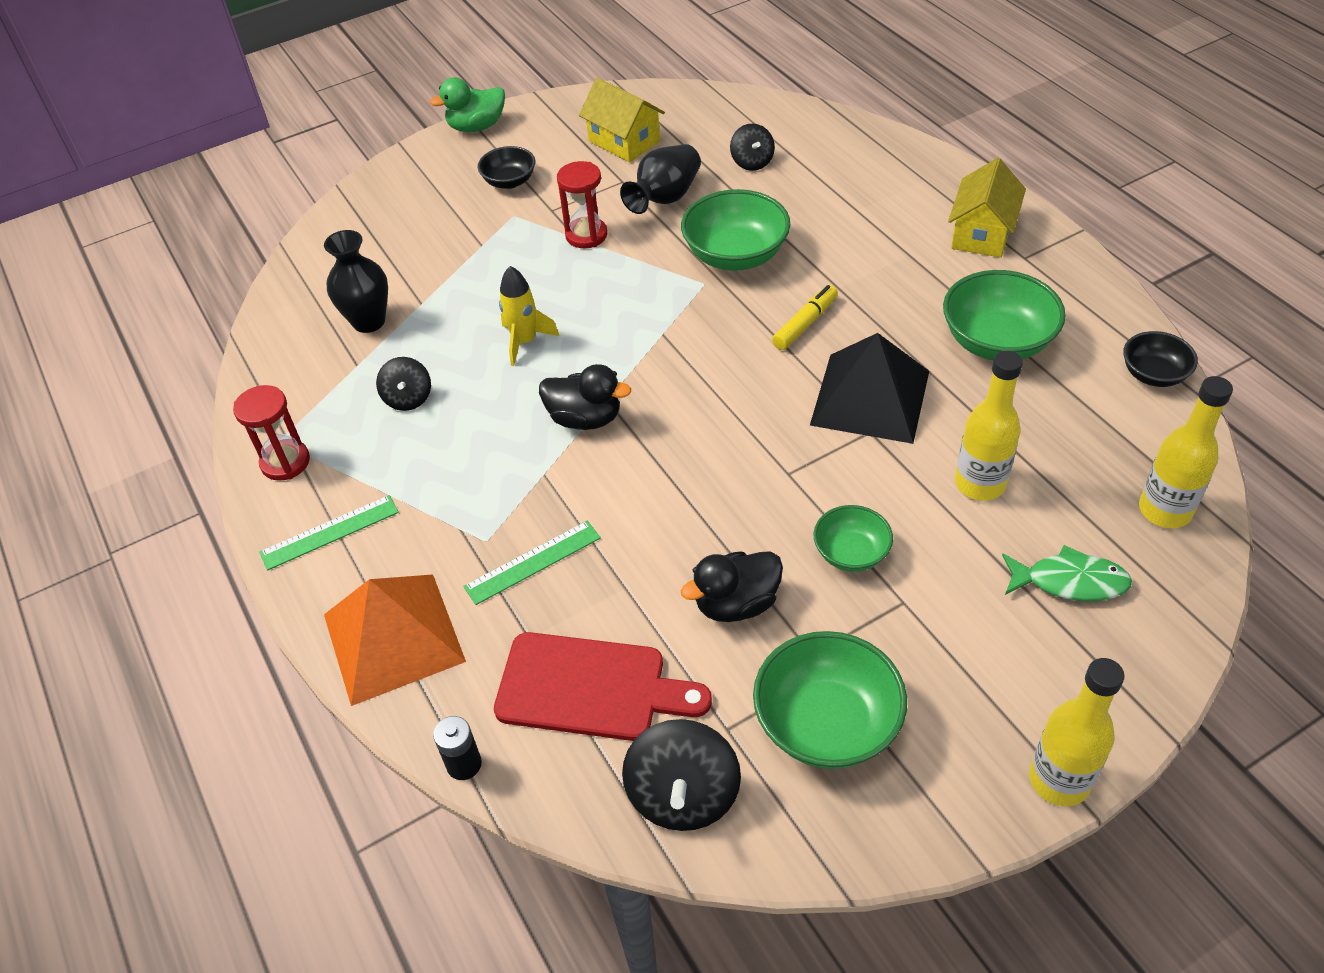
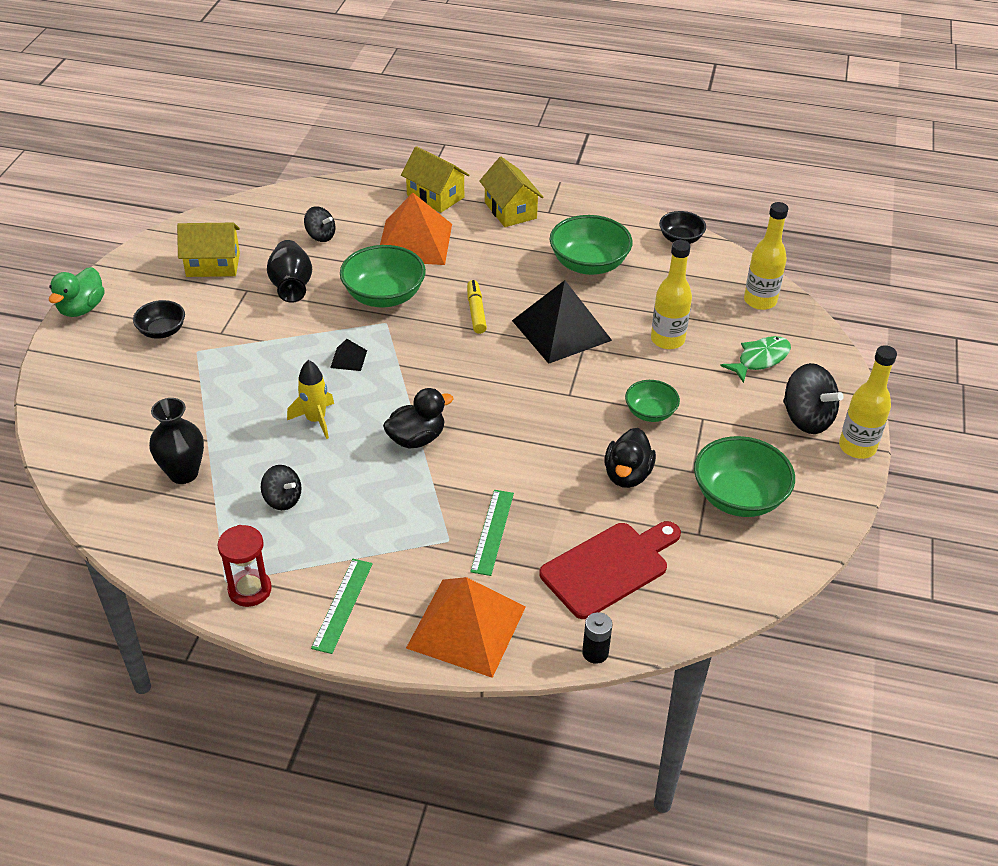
camera: 50 degrees left, 5 degrees down
red hourglass [557,161,607,248] -> none
black spinning top [622,719,741,831] -> black spinning top moved to [783,363,844,434]
none -> black pyramid [330,339,367,371]
none -> orange pyramid [380,193,452,265]
none -> yellow house [401,146,469,213]

